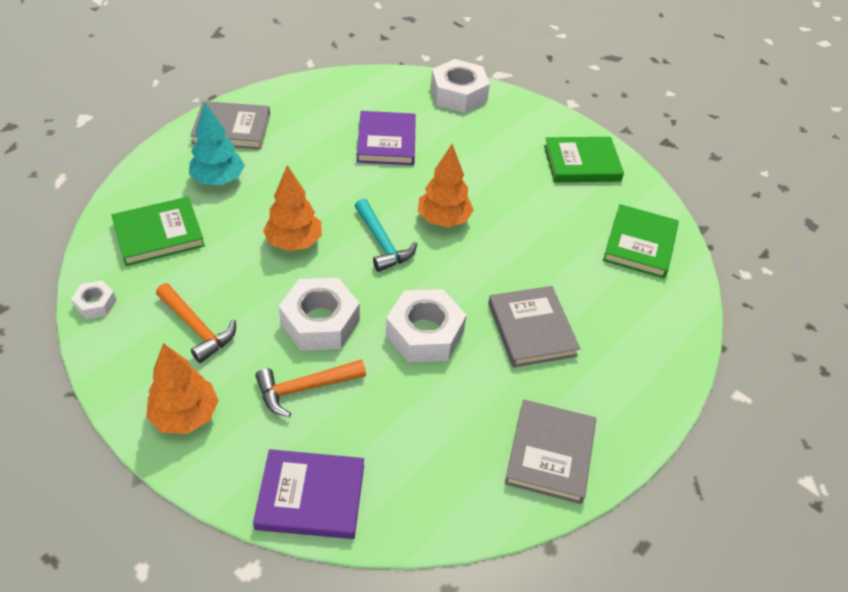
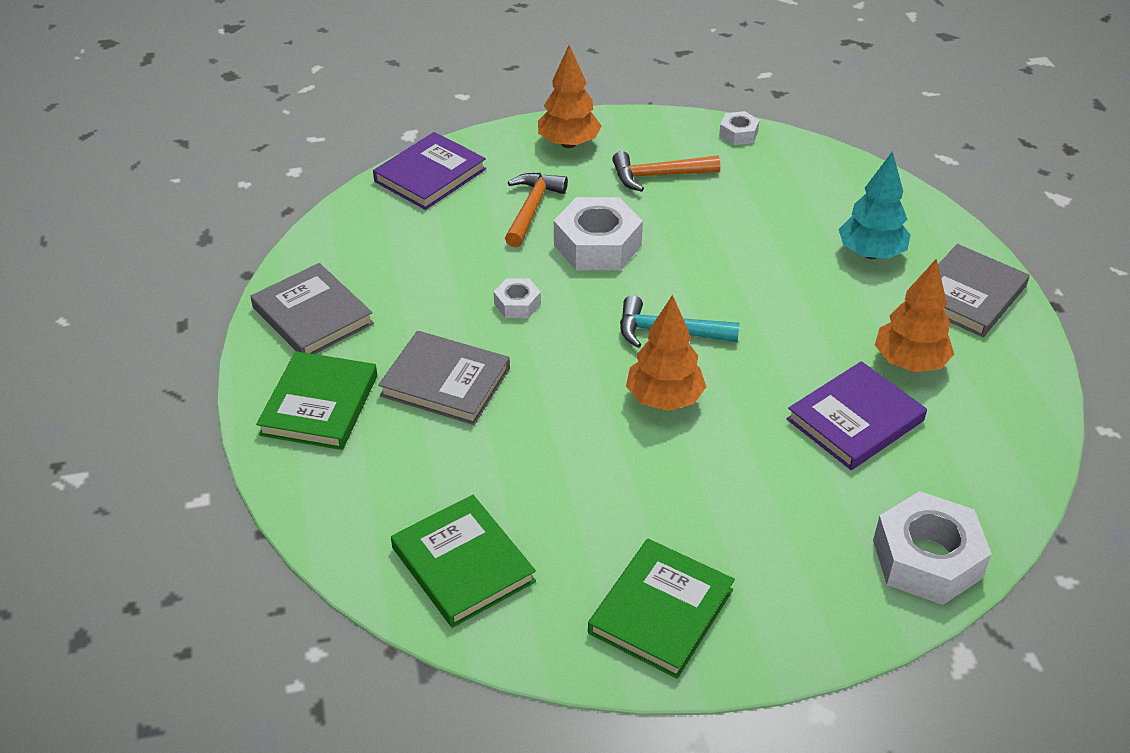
camera: 130 degrees right, 5 degrees down
green book [111,197,205,266] -> green book moved to [256,351,377,450]
orange tree [263,165,322,251] -> orange tree moved to [875,258,954,372]
purple book [357,111,416,165] -> purple book turned 75 degrees counterclockwise [787,361,927,470]
white nut [386,289,467,363] -> white nut [494,278,541,318], size x0.51

